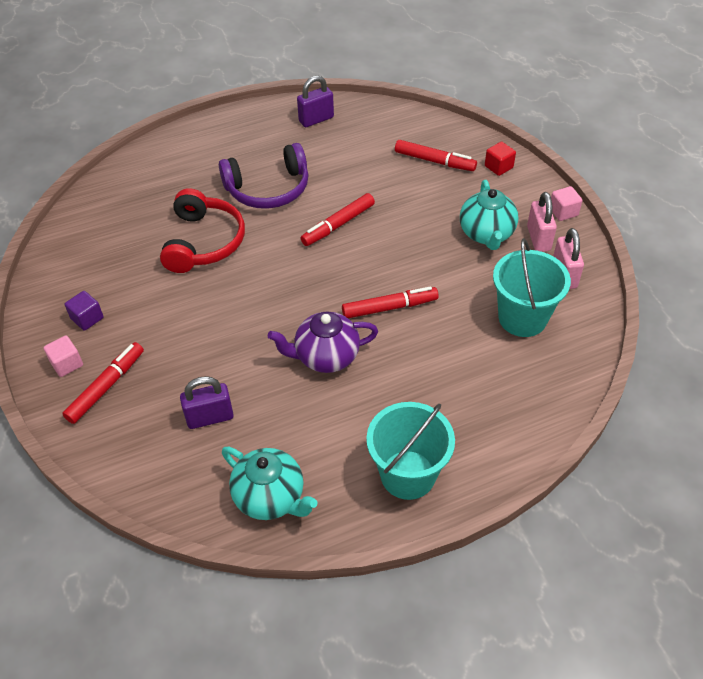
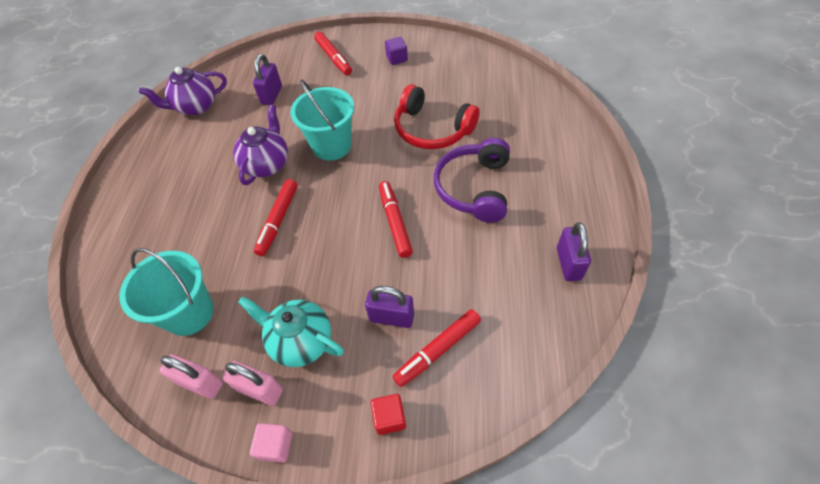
camera: 120 degrees right, 5 degrees up
pink cube [43,336,83,377] -> none
turquoise teapot [222,447,318,520] -> purple teapot [139,67,227,115]
turquoise bucket [366,402,455,500] -> turquoise bucket moved to [290,79,354,161]
none -> purple padlock [365,286,414,328]

